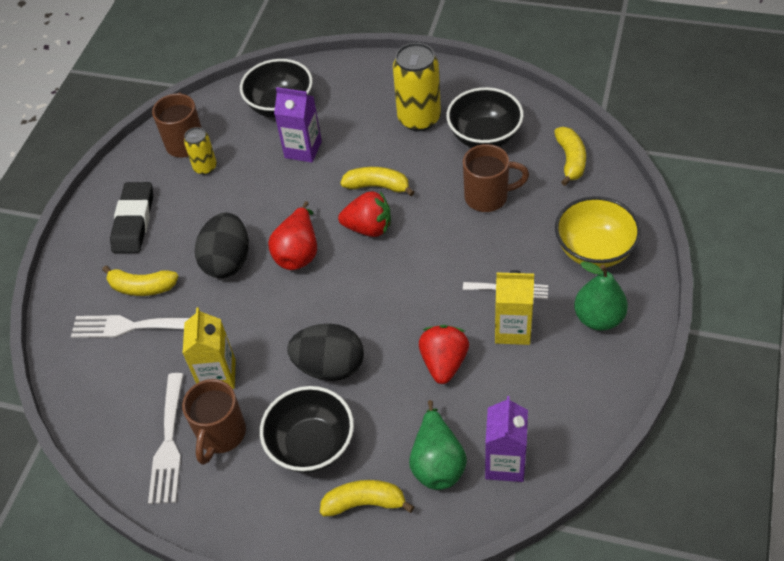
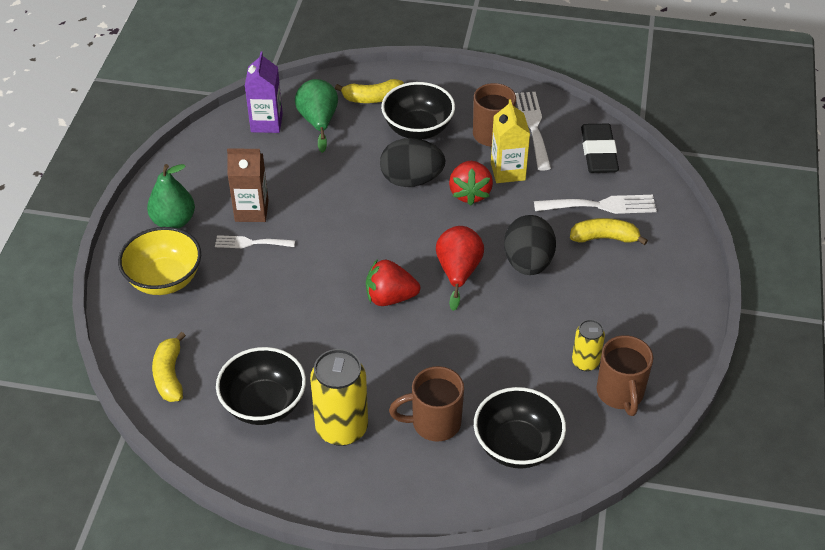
camera: 170 degrees right, 5 degrees down
black eraser [110,182,153,253] -> black eraser moved to [581,124,619,173]
purple carton [274,87,322,163] -> none
yellow banana [340,167,415,196] -> none
red strawberry [419,325,469,384] -> red strawberry moved to [449,161,493,206]
brown mug [463,144,529,212] -> brown mug moved to [389,366,464,441]
yellow carton [495,270,534,345] -> brown carton [227,148,269,222]

